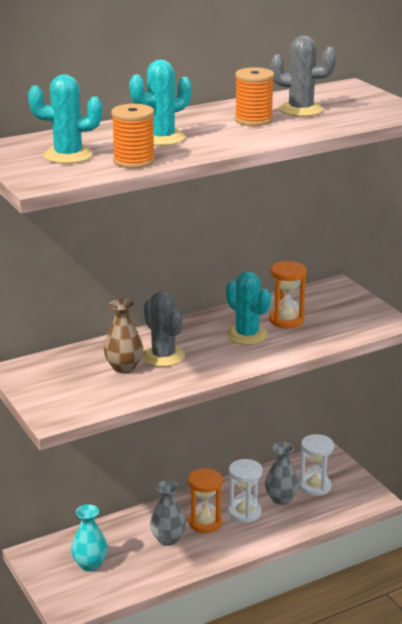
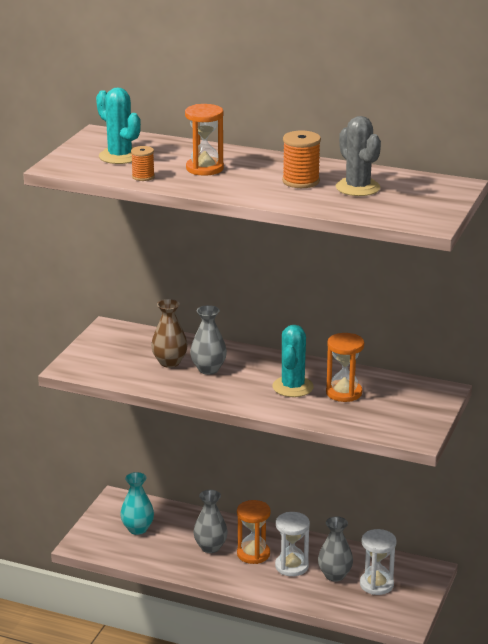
camera: 50 degrees right, 0 degrees up
orange spool [111,104,155,169] -> orange spool [131,146,155,181], size x0.61
turquoise cactus [129,60,192,146] -> orange hourglass [185,104,224,176]
grey cactus [142,291,185,367] -> grey vase [190,305,227,375]

